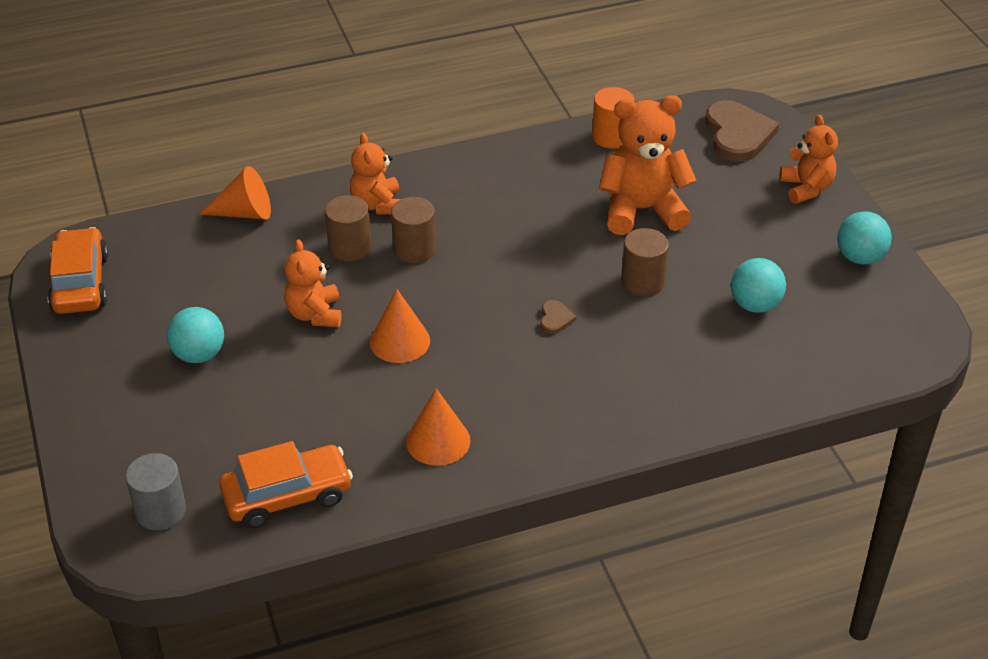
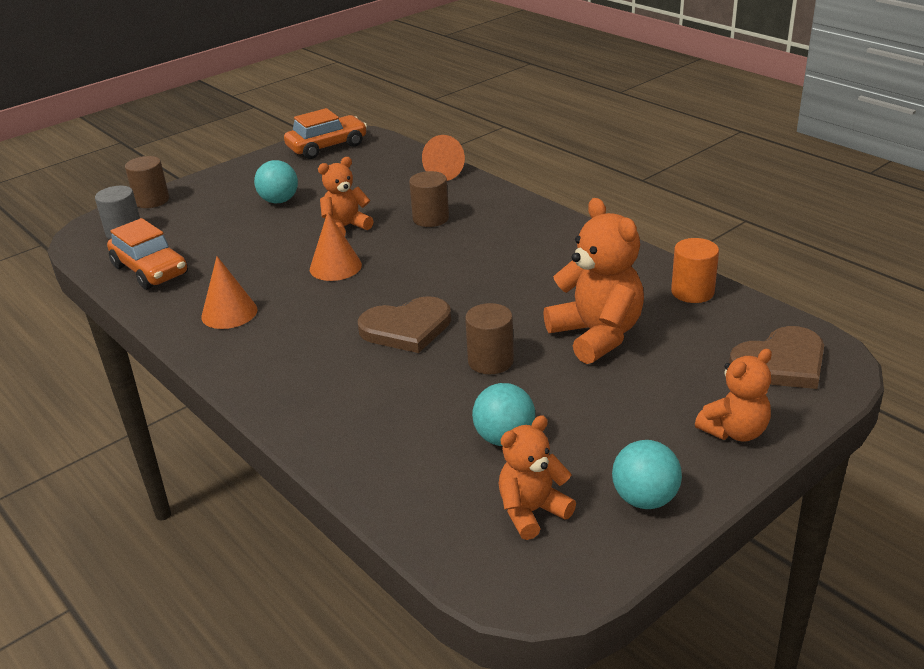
camera: 70 degrees right, 10 degrees down
orange teddy bear [350,133,401,215] -> orange teddy bear moved to [498,415,576,540]
brown cylinder [391,197,436,263] -> brown cylinder moved to [125,156,169,208]
brown heart [540,300,577,334] -> brown heart [358,296,451,353], size x2.25

